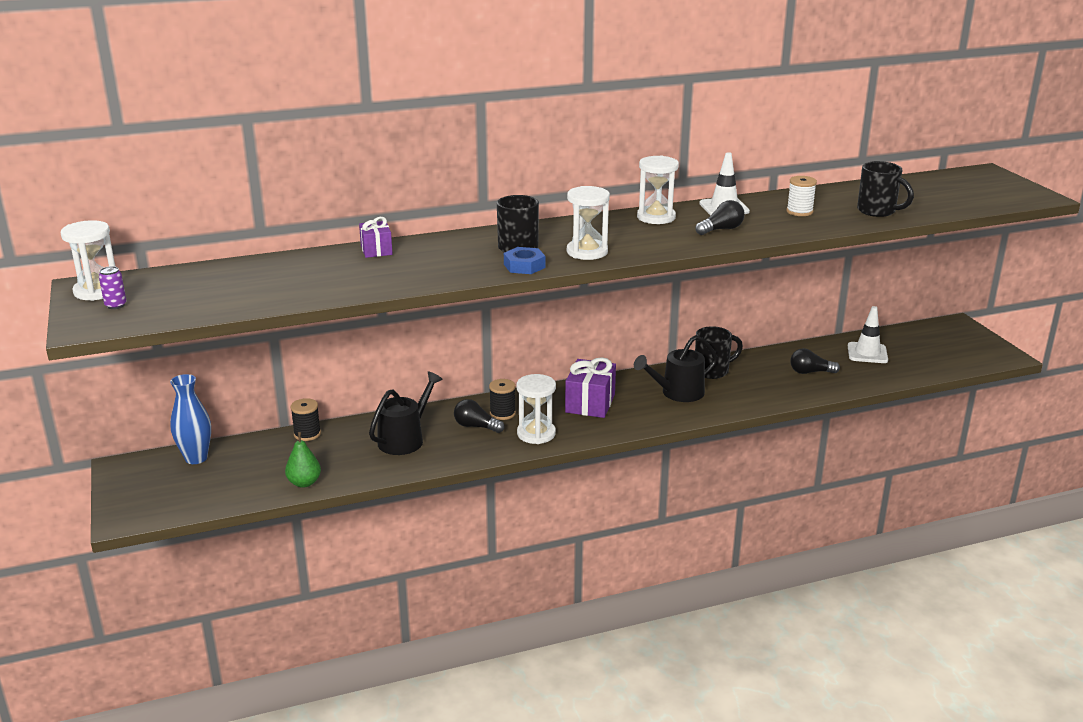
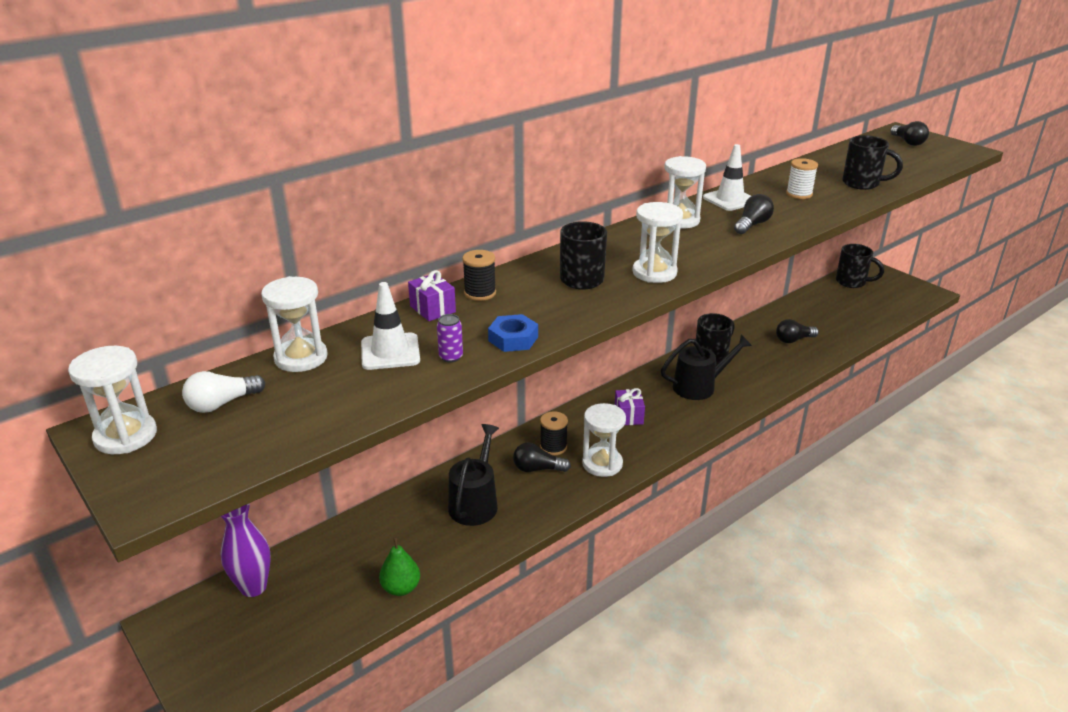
camera: 20 degrees left, 5 degrees up
purple can [99,266,126,309] -> purple can moved to [437,314,463,363]
blue vase [170,374,211,464] -> purple vase [220,504,271,597]
black spool [290,398,321,441] -> black spool moved to [462,250,496,301]
blue nut [504,247,545,274] -> blue nut moved to [488,314,538,352]
purple gift [565,357,616,418] -> purple gift [615,388,645,425], size x0.60
black watering can [634,335,717,402] -> black watering can turned 150 degrees counterclockwise [661,334,752,400]
white traffic cone [848,306,888,363] -> white traffic cone moved to [361,282,420,370]
none -> white light bulb [182,371,265,413]
none -> white hourglass [261,276,328,372]
none -> black mug [836,244,884,288]
none -> black light bulb [890,121,929,146]

